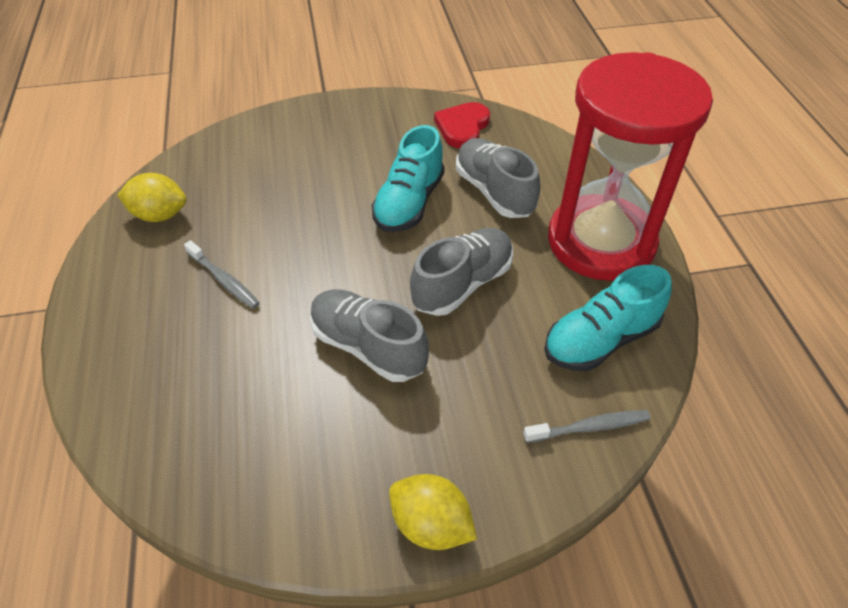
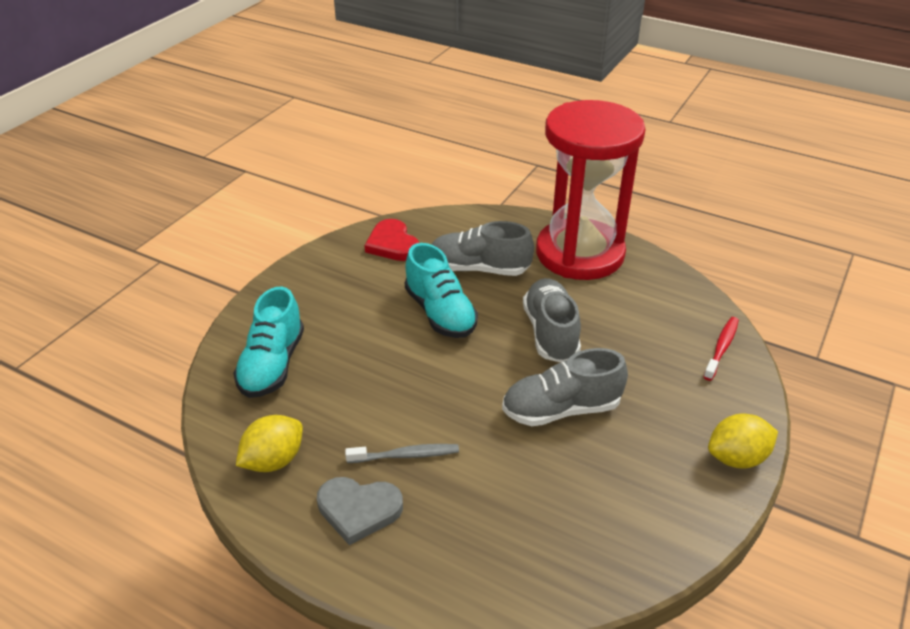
camera: 50 degrees left, 10 degrees down
grey toothbrush [523,410,651,443] -> red toothbrush [703,317,739,381]
turquoise shoe [544,265,672,371] -> turquoise shoe moved to [233,287,304,398]
none -> grey heart [317,477,403,545]

